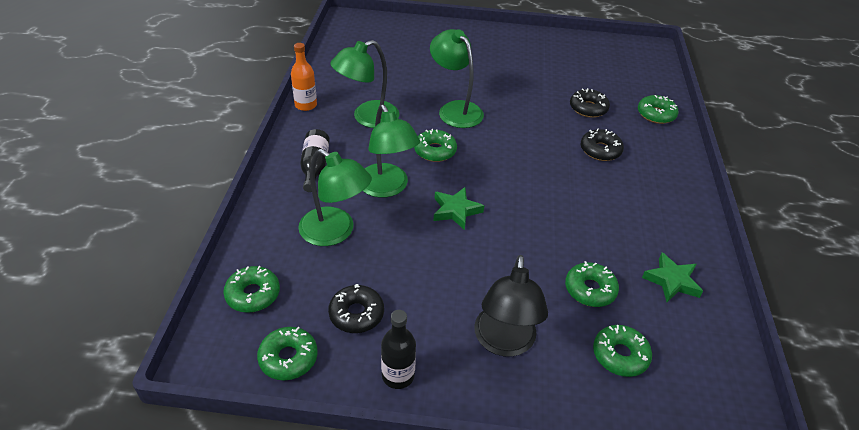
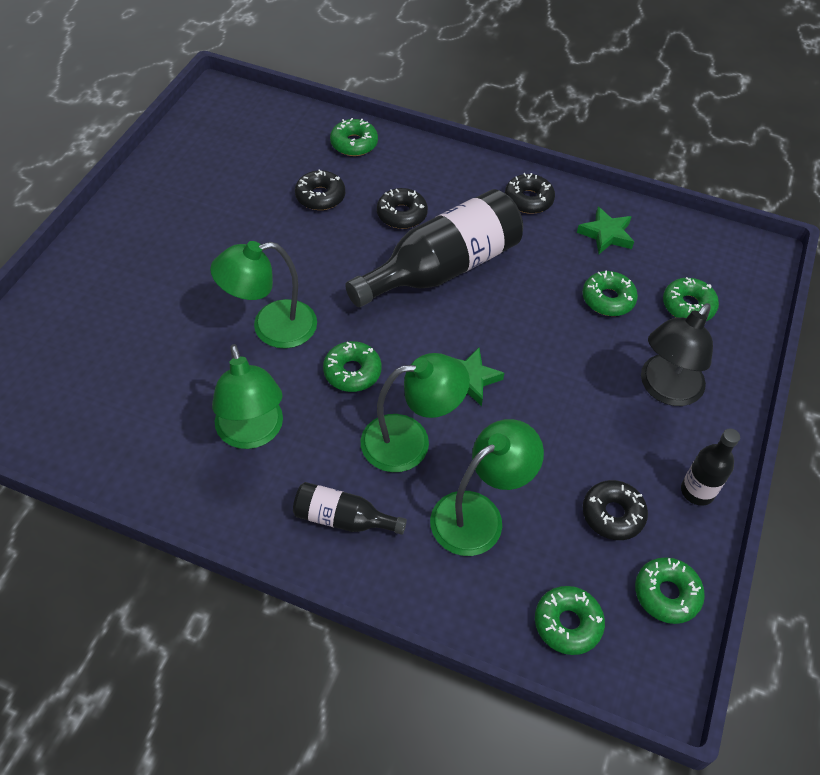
camera: 75 degrees left, 10 degrees up
orange bottle [291,43,317,111] -> none
black lamp [474,255,548,357] -> black lamp turned 105 degrees clockwise [641,303,713,406]
none -> black bottle [345,189,523,307]
none -> black donut [505,173,555,214]

